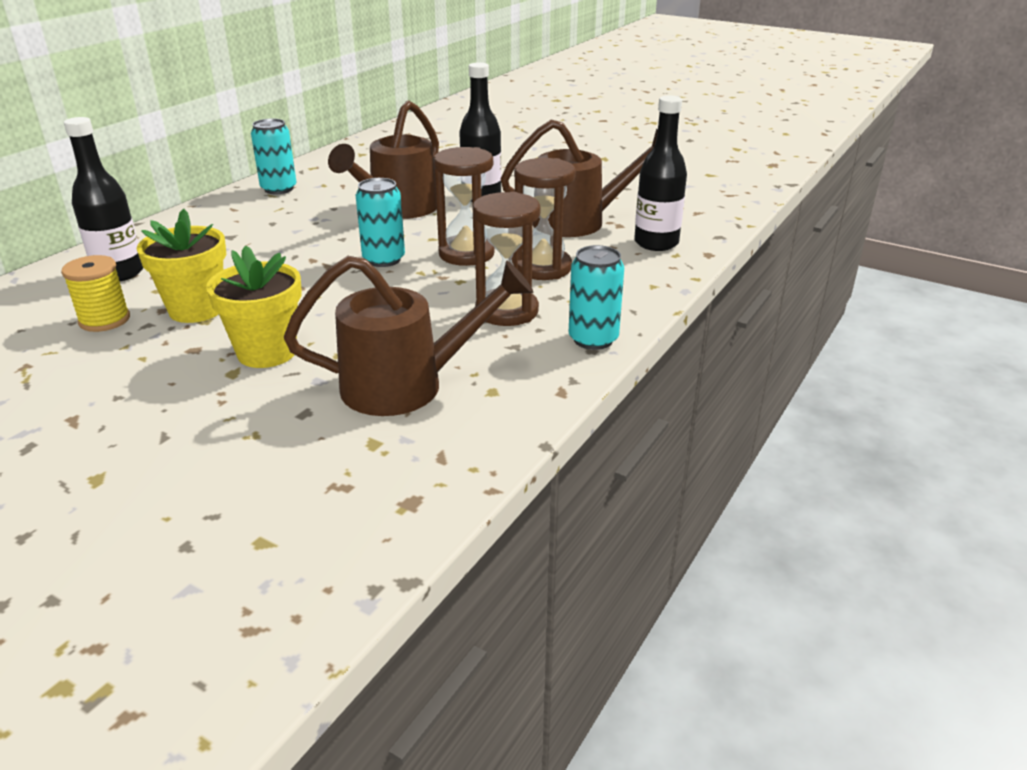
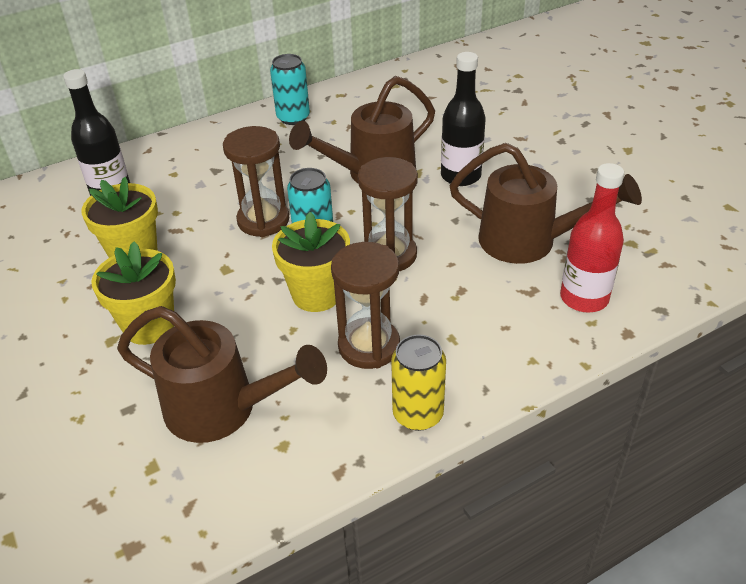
camera: 30 degrees right, 10 degrees up
yellow spool [61,255,130,332] -> none
brown hourglass [514,158,576,280] -> brown hourglass moved to [223,126,289,237]
turquoise can [569,245,624,350] -> yellow can [391,334,446,431]
black bottle [634,95,687,251] -> red bottle [560,163,624,312]
none -> yellow flower pot [272,212,350,312]

